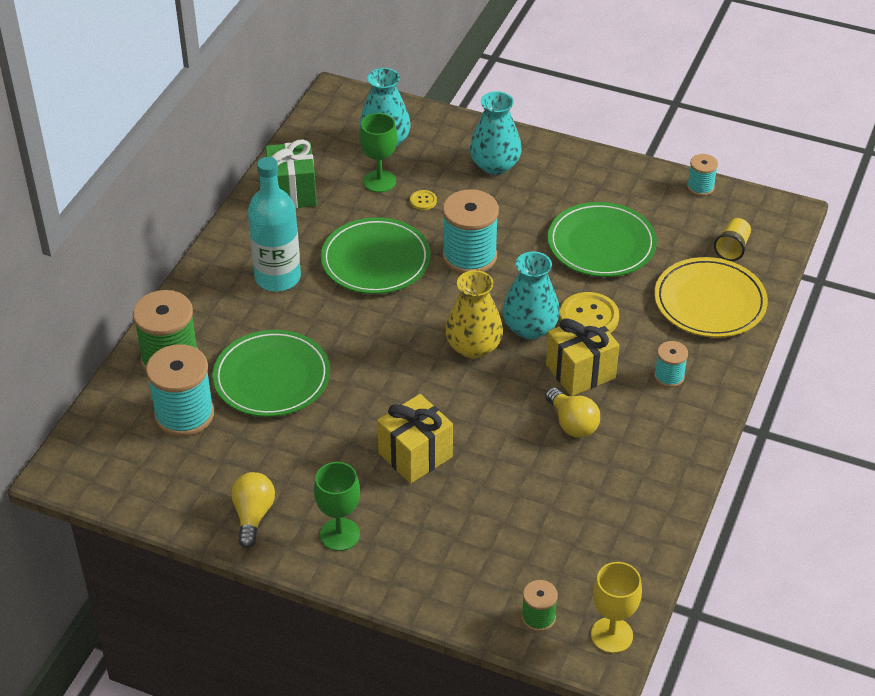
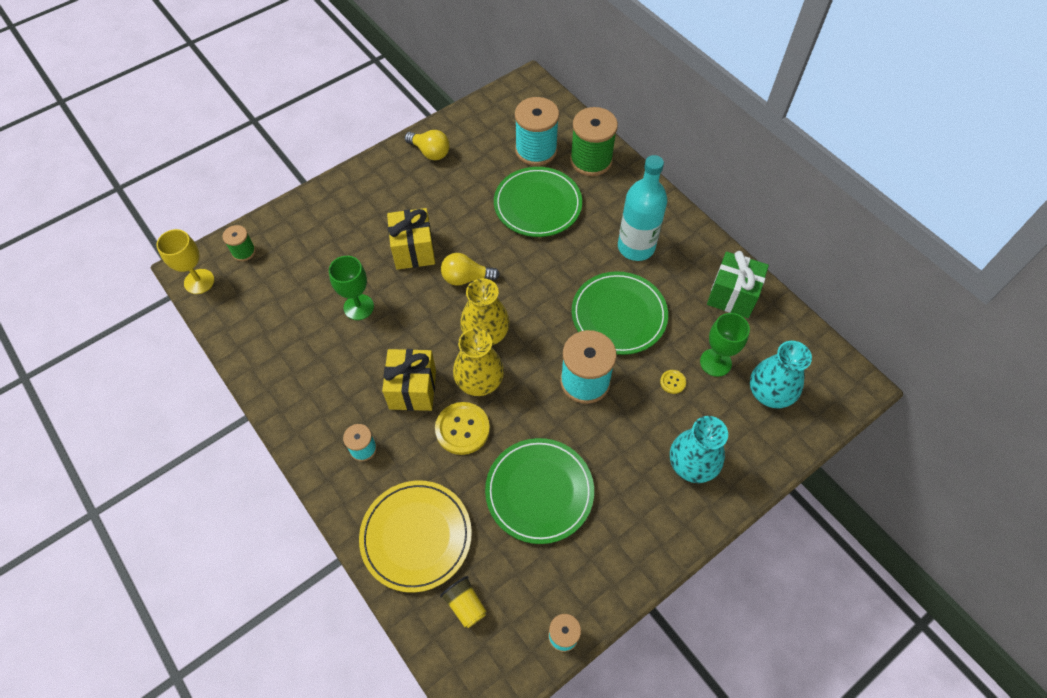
camera: 120 degrees right, 15 degrees up
green goblet [314,462,360,551] -> green goblet moved to [329,256,374,320]
turquoise vase [503,252,560,339] -> yellow vase [453,328,504,396]
yellow light bulb [545,387,600,438] -> yellow light bulb moved to [441,253,500,286]

